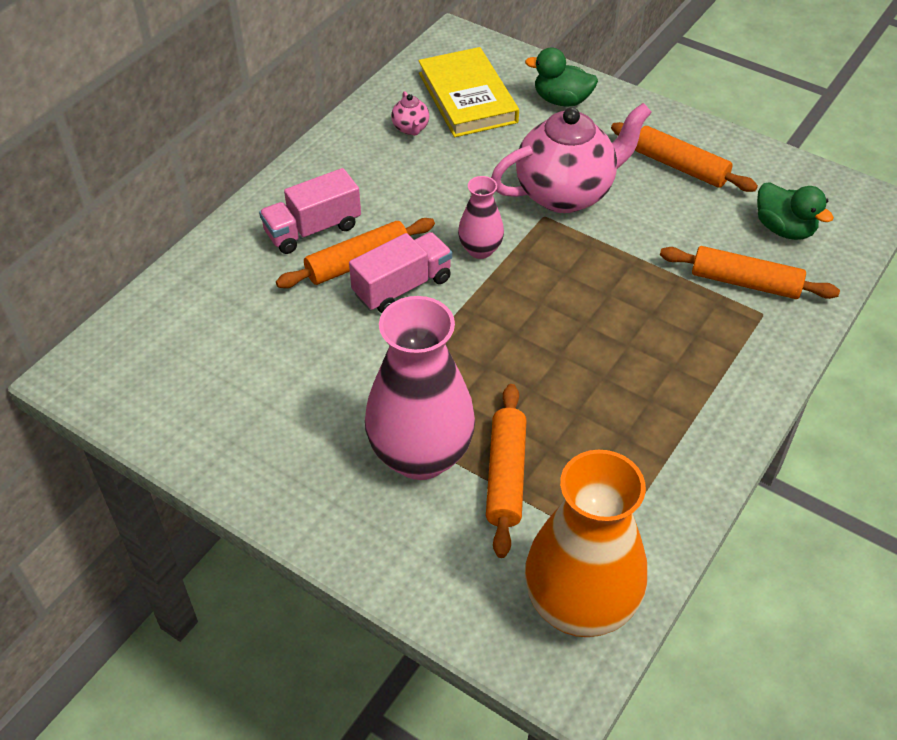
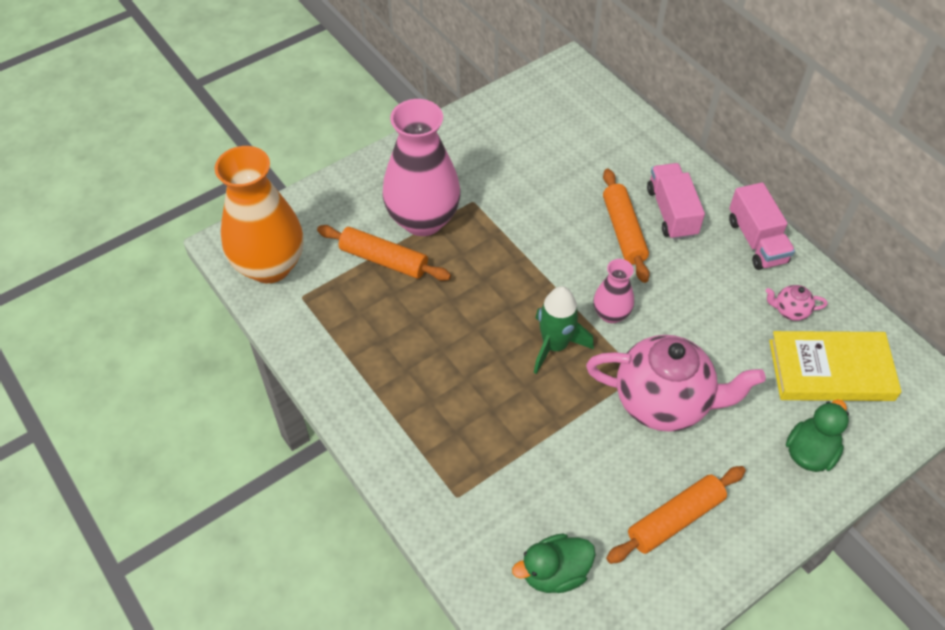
camera: 110 degrees right, 5 degrees up
pink truck [349,232,452,313] -> pink truck moved to [729,182,795,270]
pink teapot [491,103,652,213] -> pink teapot turned 75 degrees counterclockwise [586,335,766,432]
orange rolling pin [660,246,840,299] -> none
none -> green rocket [534,286,594,374]

